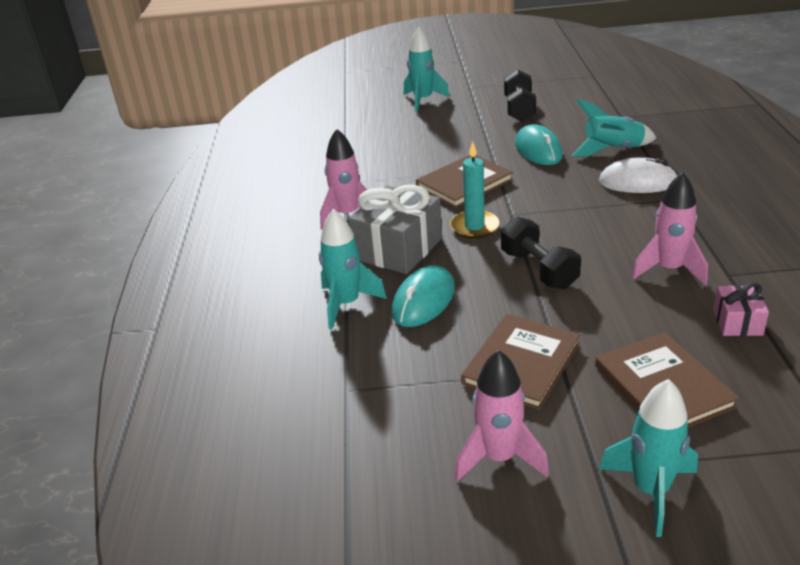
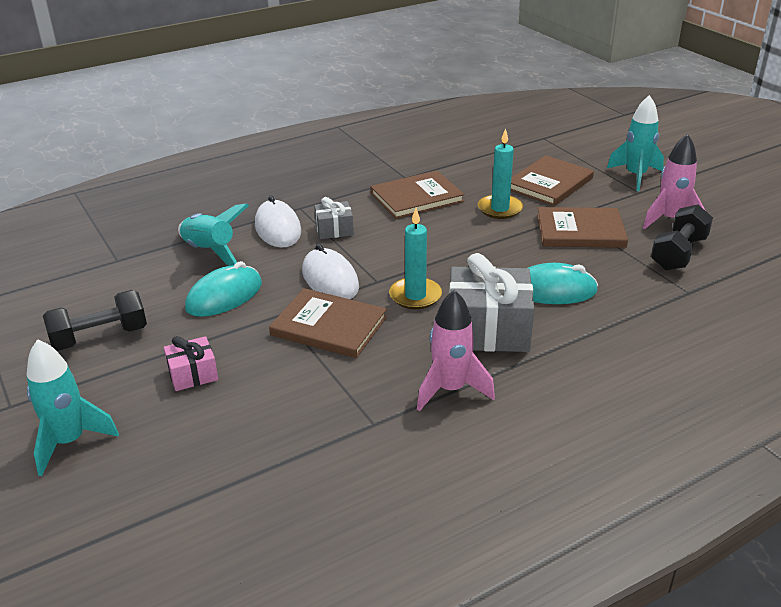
camera: 120 degrees left, 0 degrees up
turquoise rocket [319,209,387,329] -> none
black dumbbell [501,217,581,289] -> black dumbbell moved to [651,205,713,271]
pink rocket [632,172,708,285] -> brown book [371,170,465,219]
pink gift [713,283,769,336] -> pink gift moved to [164,336,218,391]
none -> white mouse [302,244,359,299]
none -> grey gift [314,197,354,239]
none -> turquoise candle [478,128,523,219]

